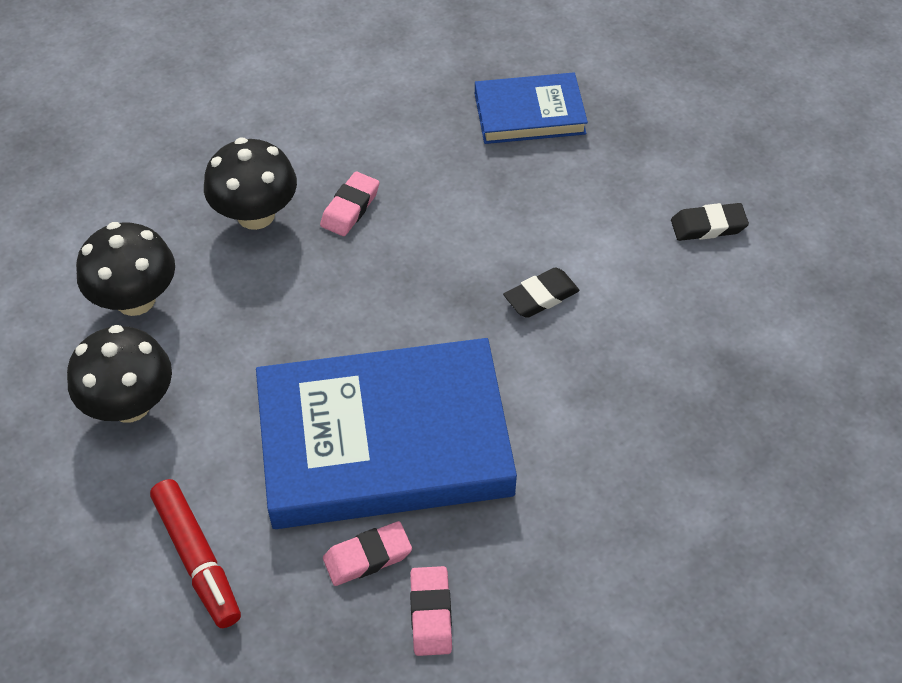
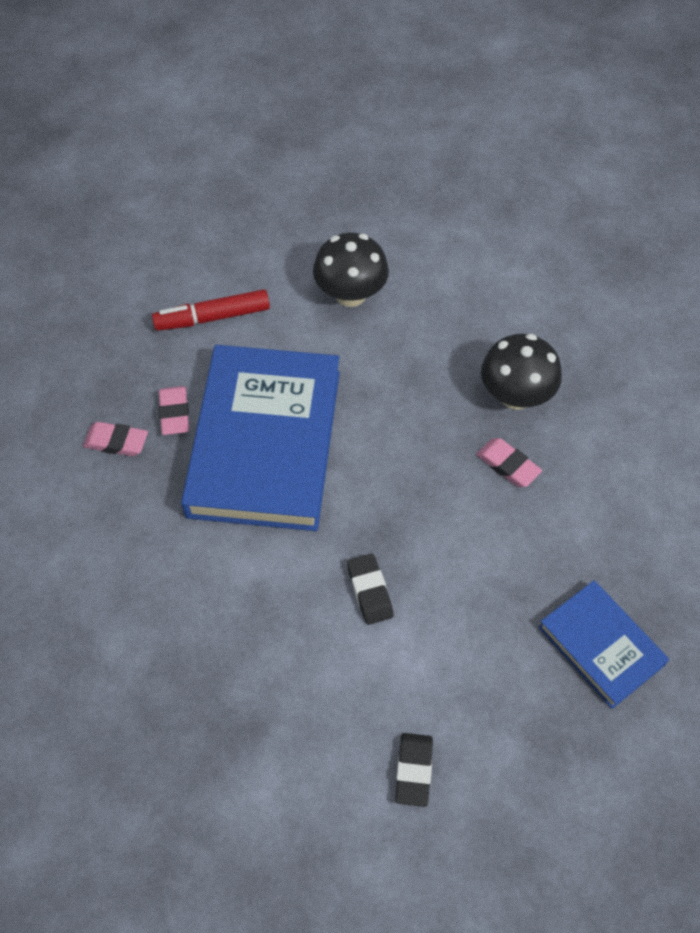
camera: 105 degrees right, 5 degrees up
black mushroom [76,222,175,316] -> none
blue book [475,73,588,144] -> blue book turned 45 degrees counterclockwise [538,581,669,709]

